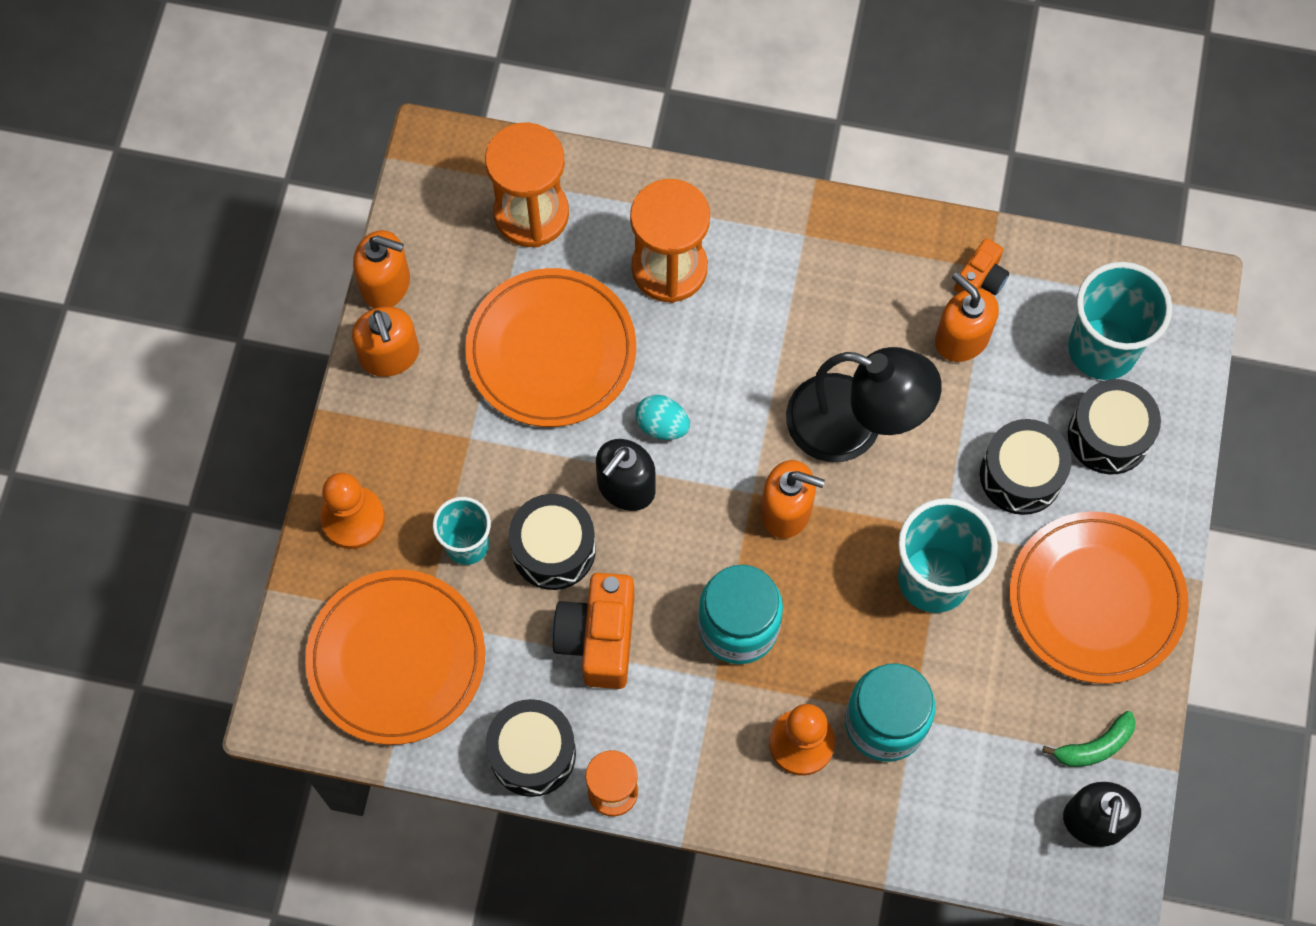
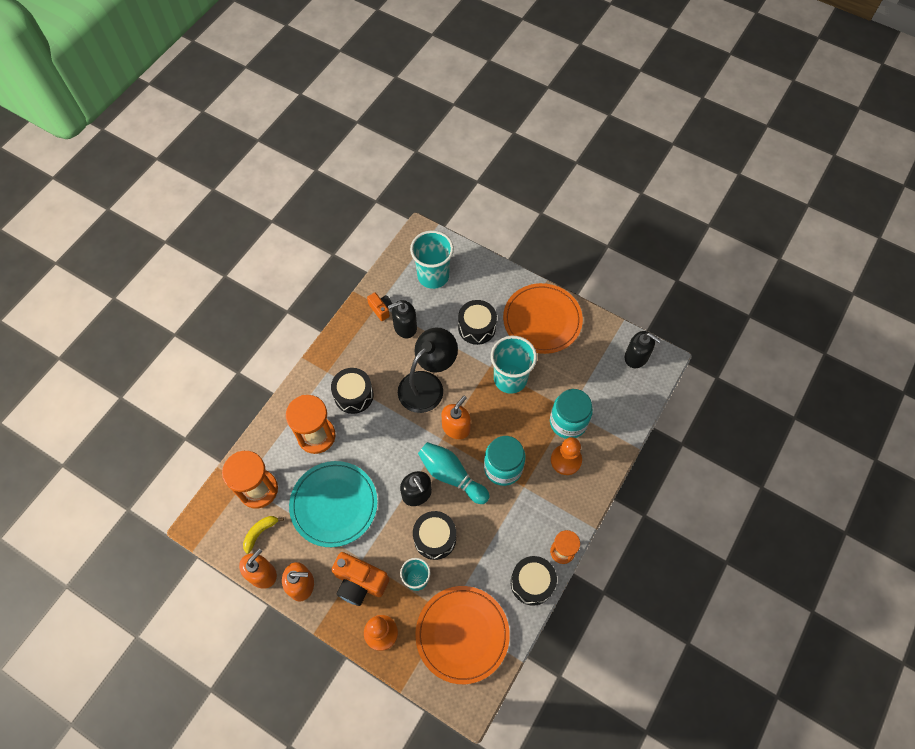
camera: 70 degrees left, 5 degrees down
orange plate [465,268,636,427] -> turquoise plate [289,461,378,547]
orange camera [552,573,634,689] -> orange camera moved to [332,552,389,606]
turquoise egg [636,395,690,440] -> none
orange soap dispenser [935,272,999,362] -> black soap dispenser [388,300,417,338]
green banana [1042,711,1136,767] -> none
black drum [1068,379,1161,475] -> black drum moved to [331,368,374,414]
none -> yellow banana [243,516,284,554]
none -> turquoise bowling pin [418,442,490,504]

